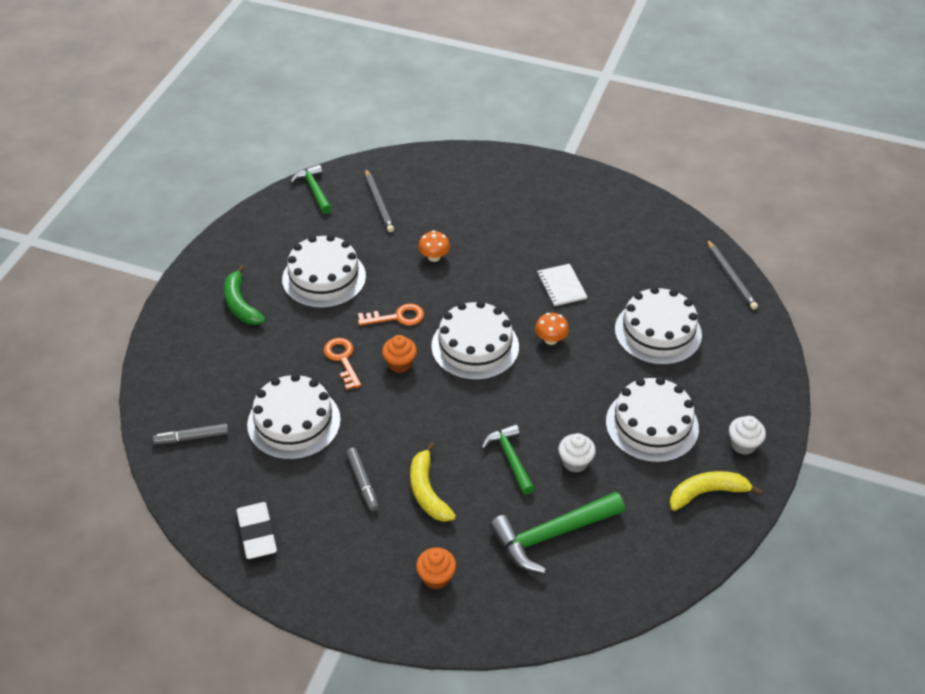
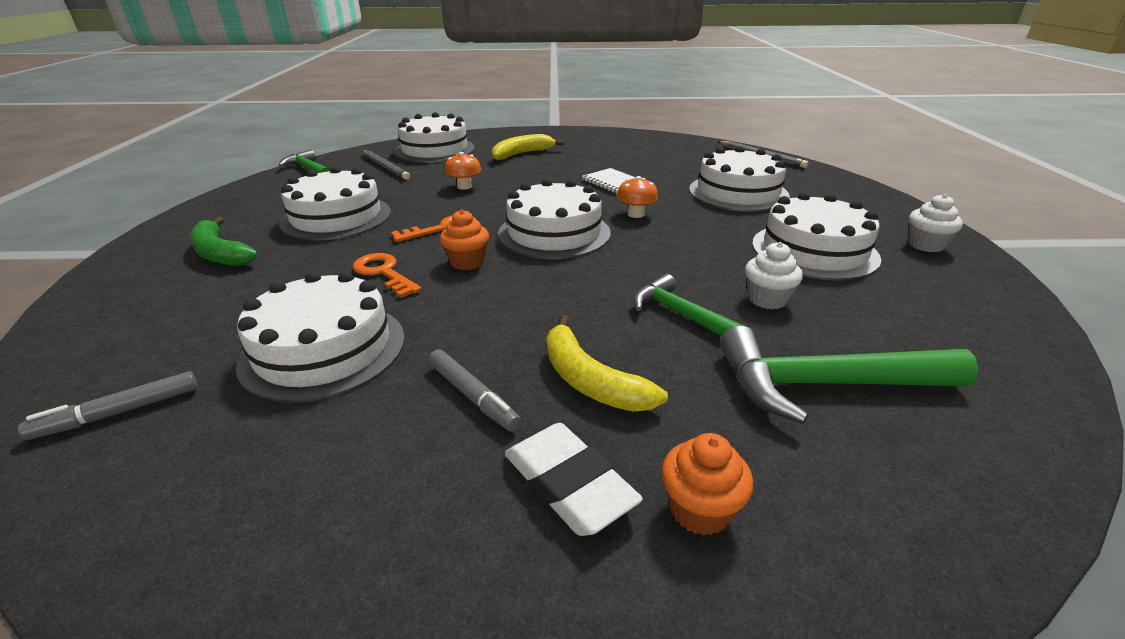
camera: 20 degrees left, 15 degrees down
white eraser [237,502,277,559] -> white eraser moved to [505,423,643,536]
green hammer [489,492,625,574] -> green hammer turned 45 degrees clockwise [720,326,978,424]
yellow banana [670,471,763,511] -> yellow banana moved to [492,134,565,160]
none -> white cake [394,112,475,163]

